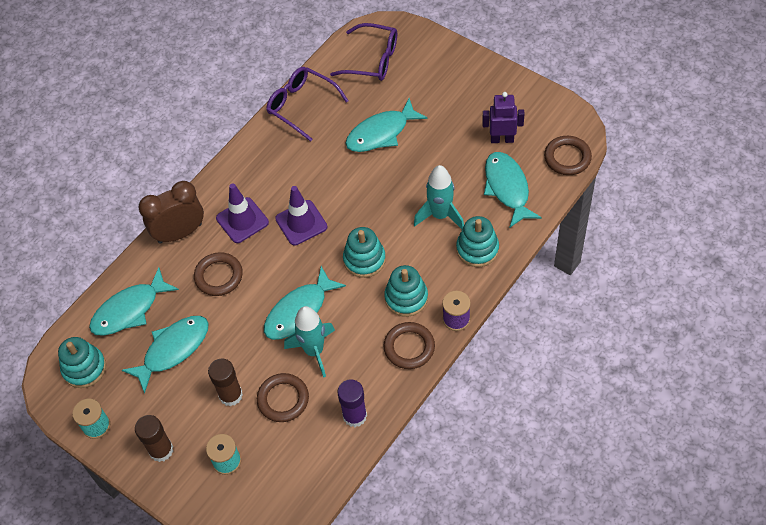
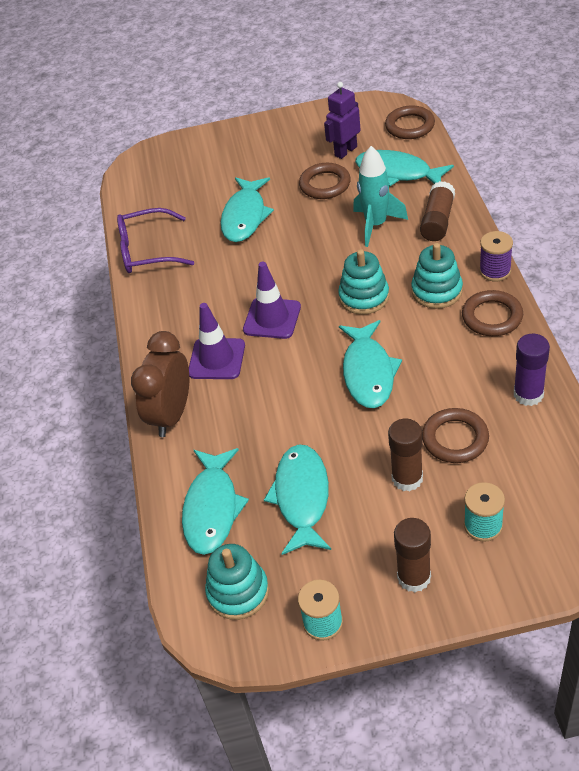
camera: 45 degrees left, 10 degrees down
brown ring [194,252,243,296] -> brown ring moved to [299,163,351,199]
turquoise rocket [284,306,335,378] -> none
purple glasses [330,23,397,81] -> none
turquoise stacking toy [456,216,499,267] -> brown glue stick [420,181,455,241]

